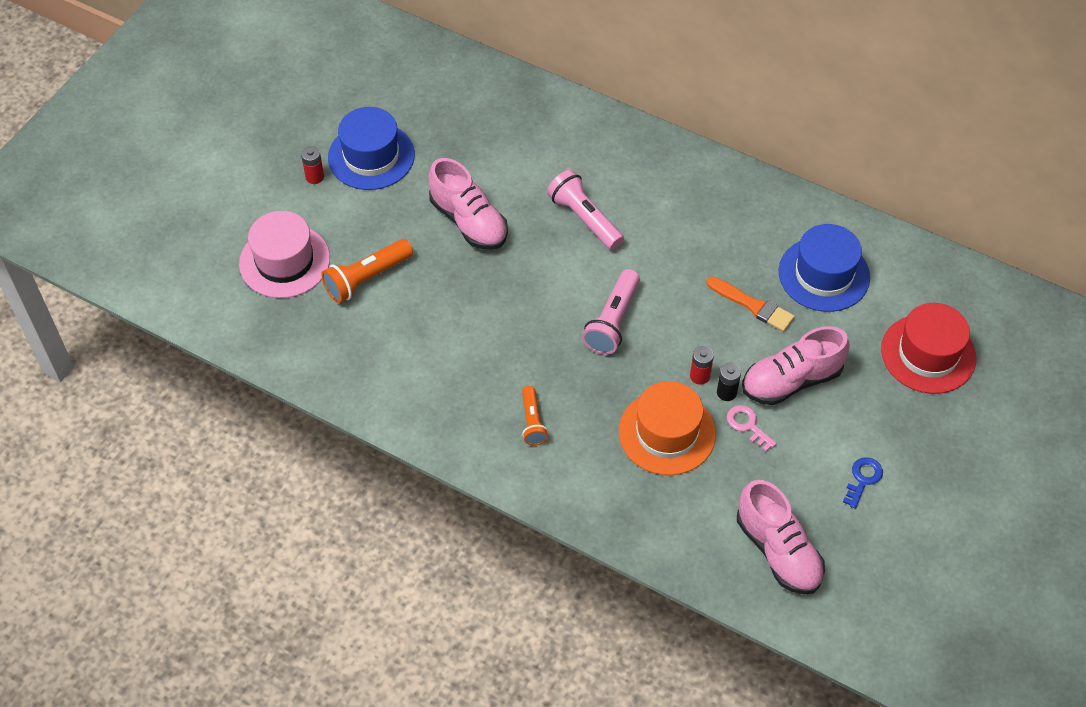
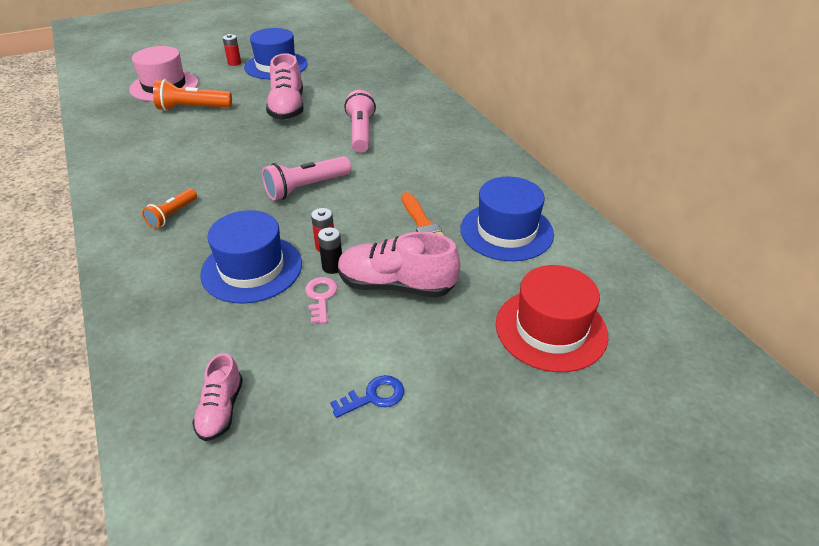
camera: 35 degrees right, 15 degrees down
orange hat [619,381,716,475] -> blue hat [200,210,302,304]
pink shoe [737,480,825,595] -> pink shoe [192,353,243,441], size x0.57

